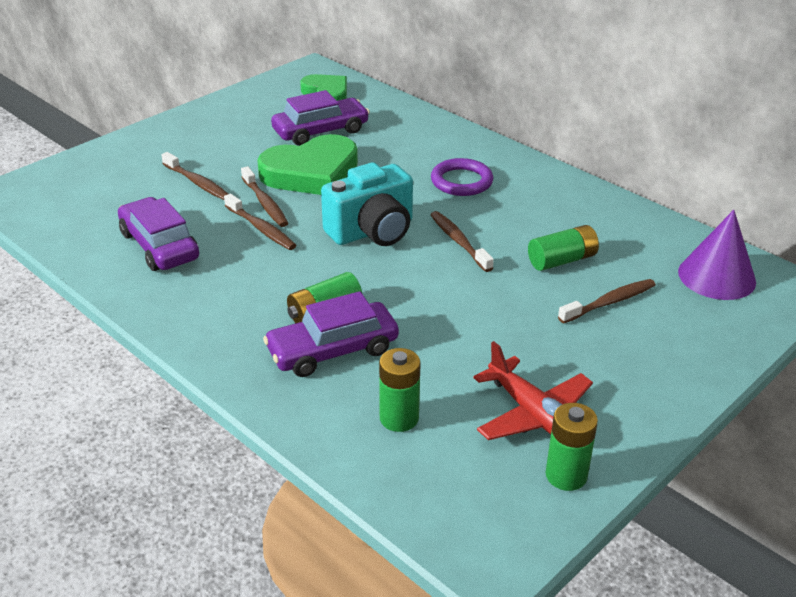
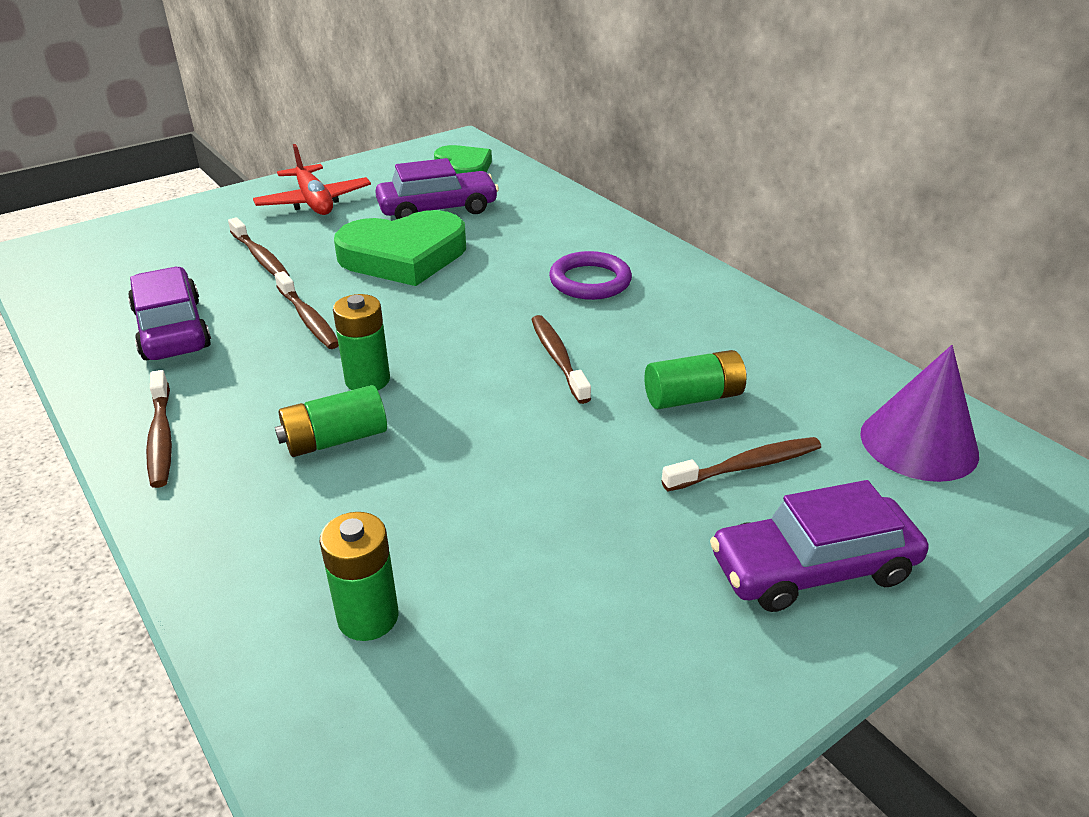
camera: 10 degrees right, 0 degrees up
brown toothbrush [241,166,288,227] -> brown toothbrush moved to [146,370,172,488]
purple car [263,291,399,377] -> purple car moved to [710,480,928,612]
turquoise camera [321,162,413,246] -> none
red plane [473,341,593,440] -> red plane moved to [253,144,371,215]
green battery [546,403,598,491] -> green battery moved to [333,294,390,390]

